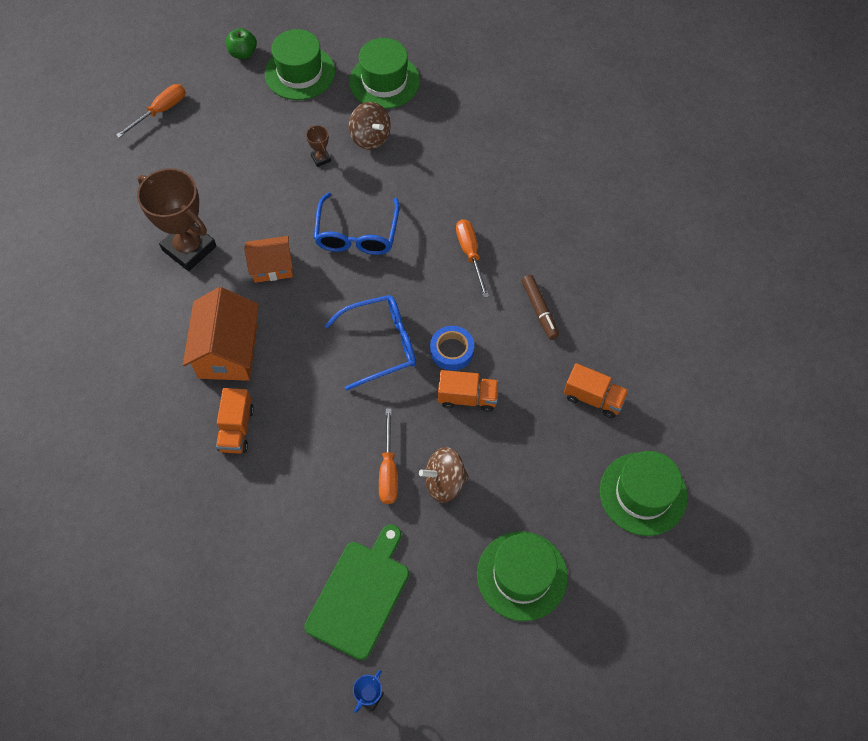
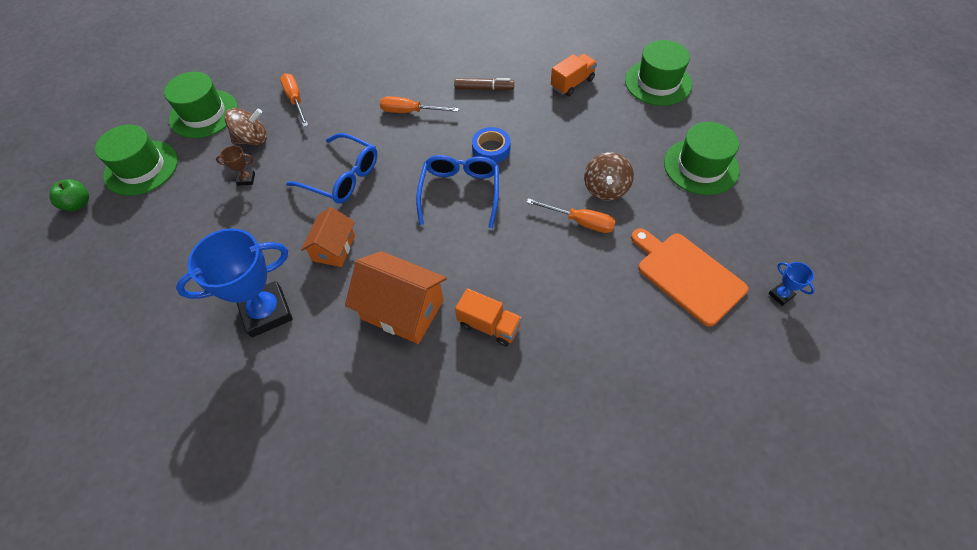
camera: 65 degrees left, 5 degrees down
orange screwdriver [116,84,185,138] -> orange screwdriver moved to [280,73,308,127]
brown trophy [137,168,216,271] -> blue trophy [176,228,293,338]
green cutting board [304,524,409,660] -> orange cutting board [631,228,748,327]
orange truck [438,370,499,412] -> none

